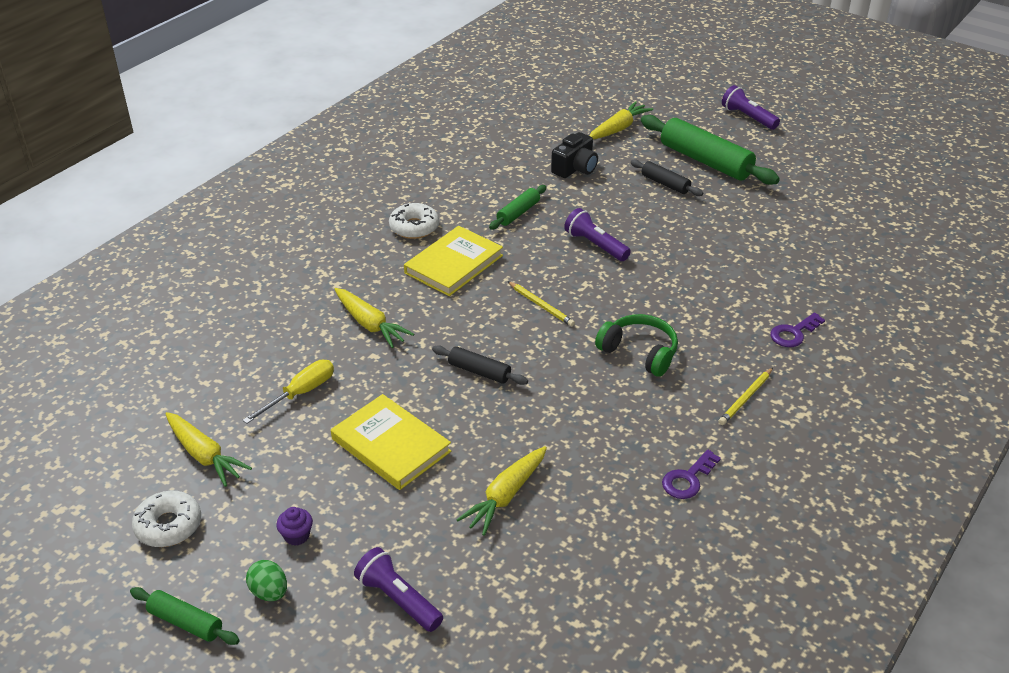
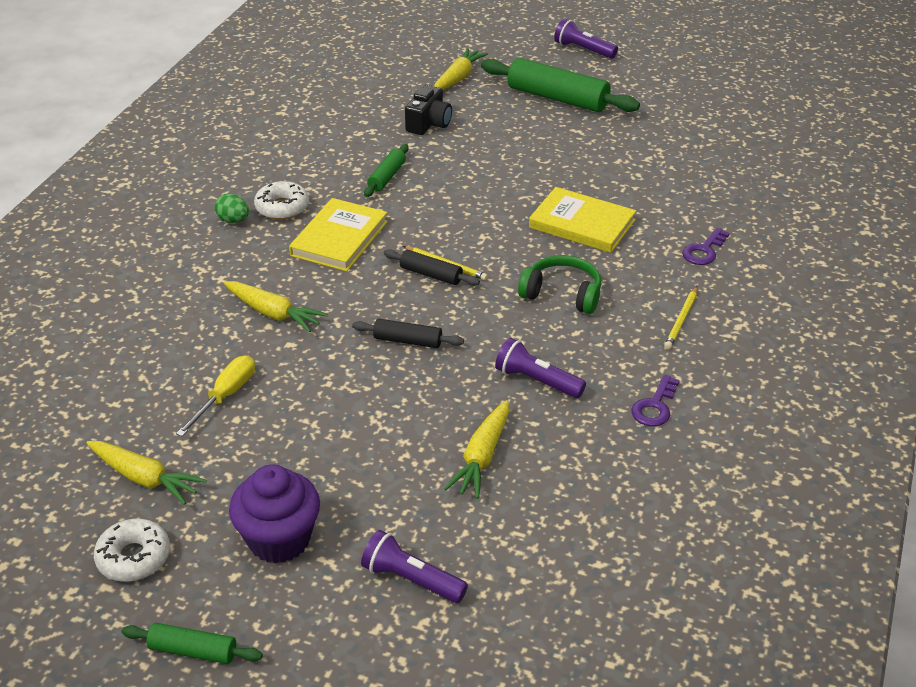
camera: 15 degrees left, 0 degrees up
green egg [246,560,287,601] -> green egg moved to [215,194,249,223]
purple cupcake [276,507,313,546] -> purple cupcake [229,464,320,564], size x2.29
yellow book [331,394,451,490] -> yellow book moved to [529,187,636,253]
purple flashlight [564,208,631,261] -> purple flashlight moved to [495,338,586,398]
black rolling pin [630,159,703,196] -> black rolling pin moved to [384,249,480,286]

